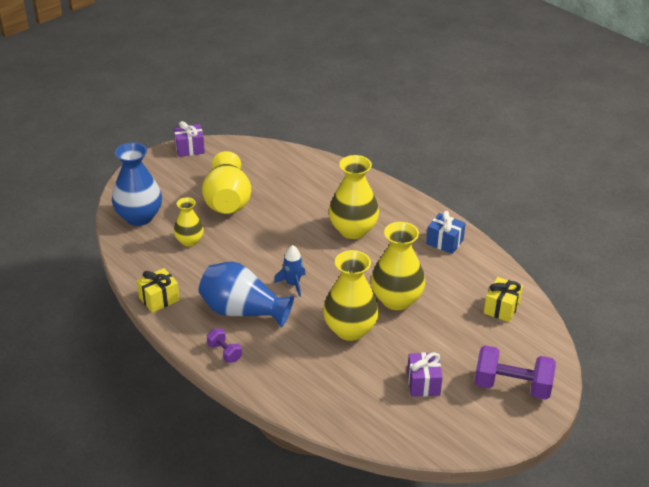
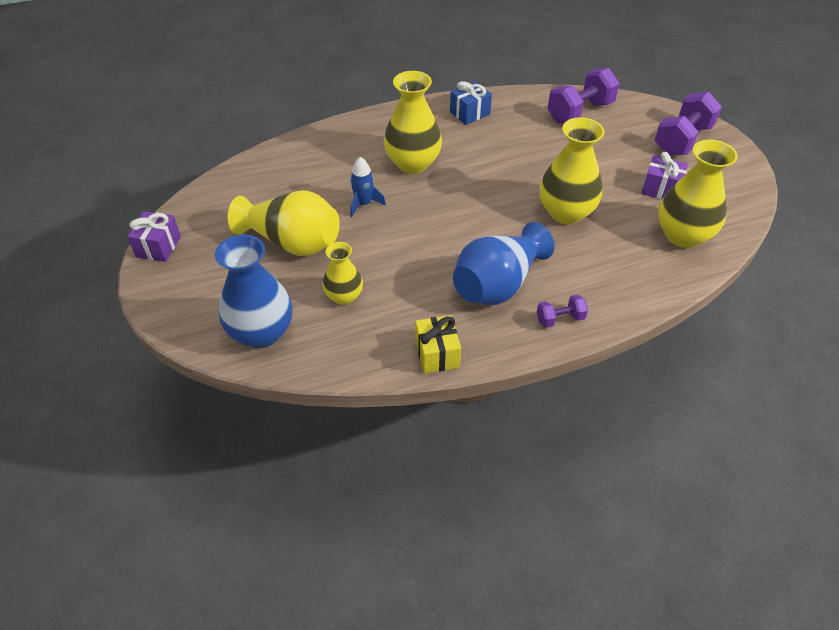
camera: 65 degrees left, 10 degrees up
blue rocket [274,245,306,297] -> blue rocket moved to [350,157,386,217]
yellow vase [371,222,425,310] -> yellow vase moved to [658,140,738,248]
yellow gift [484,277,523,322] -> purple dumbbell [547,68,619,124]

